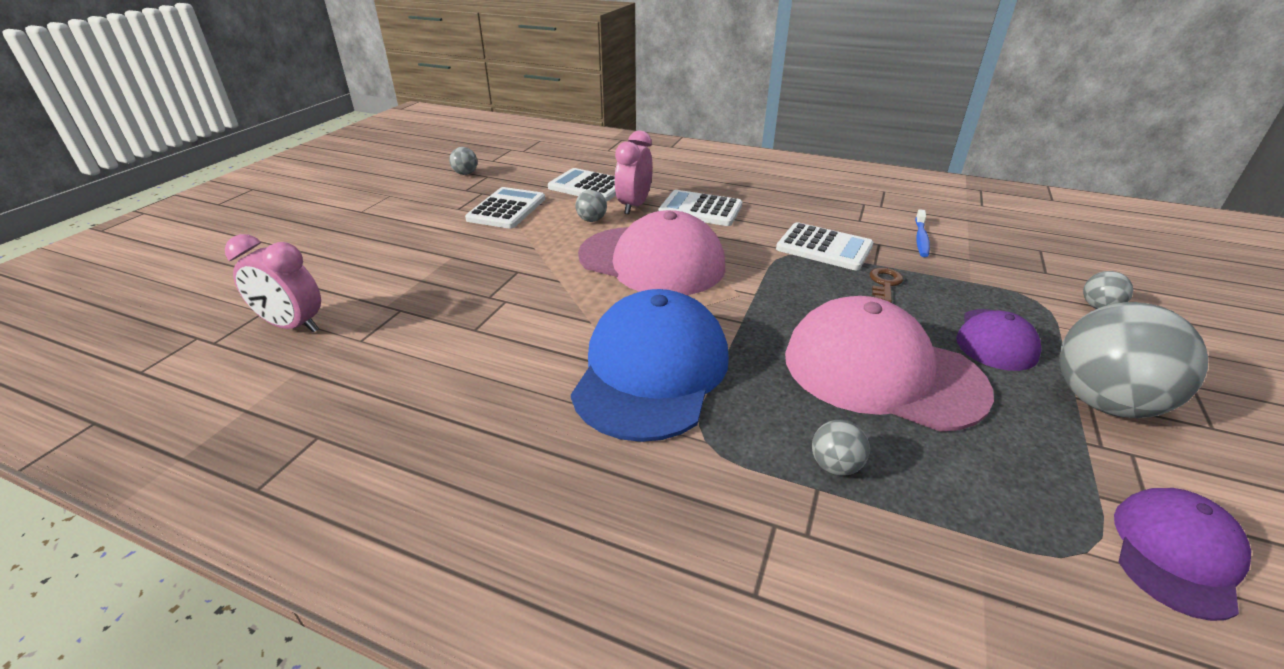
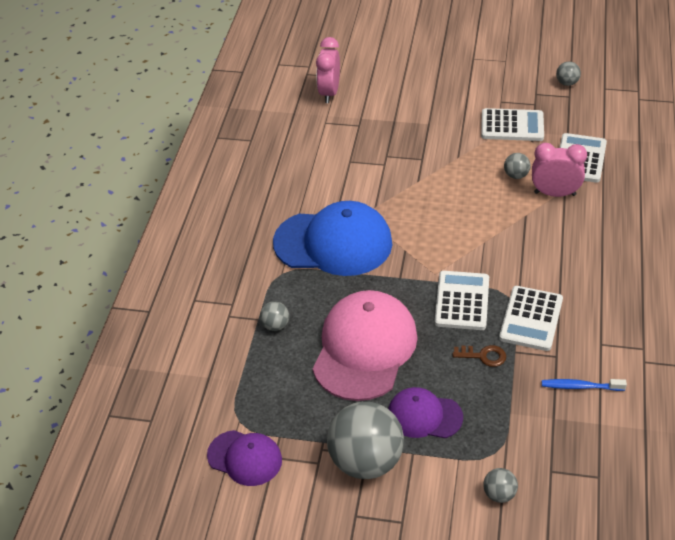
camera: 80 degrees right, 10 degrees up
pink cap [578,210,725,295] -> none
white calculator [658,190,743,226] -> white calculator moved to [435,271,489,330]

